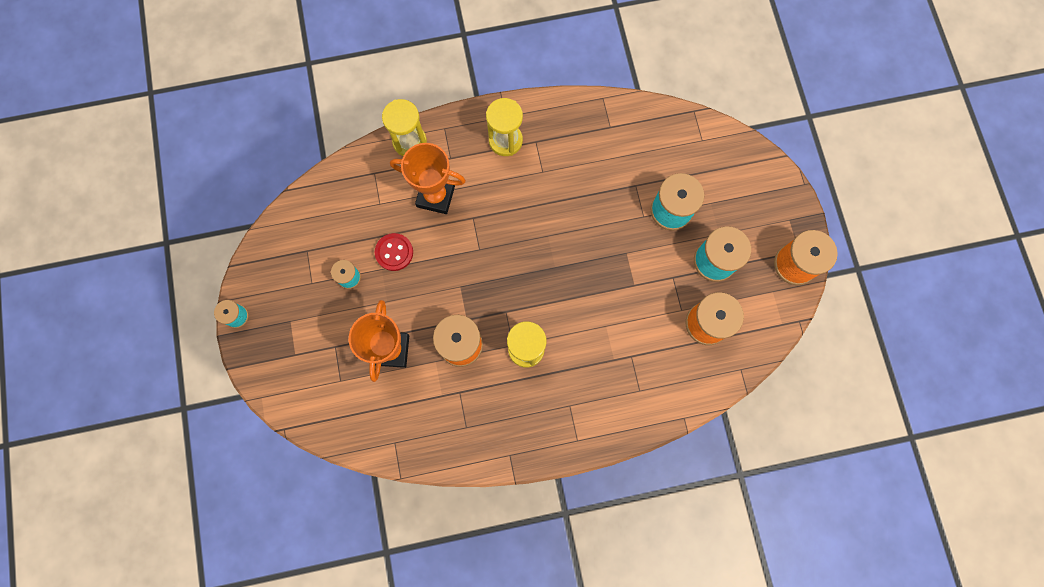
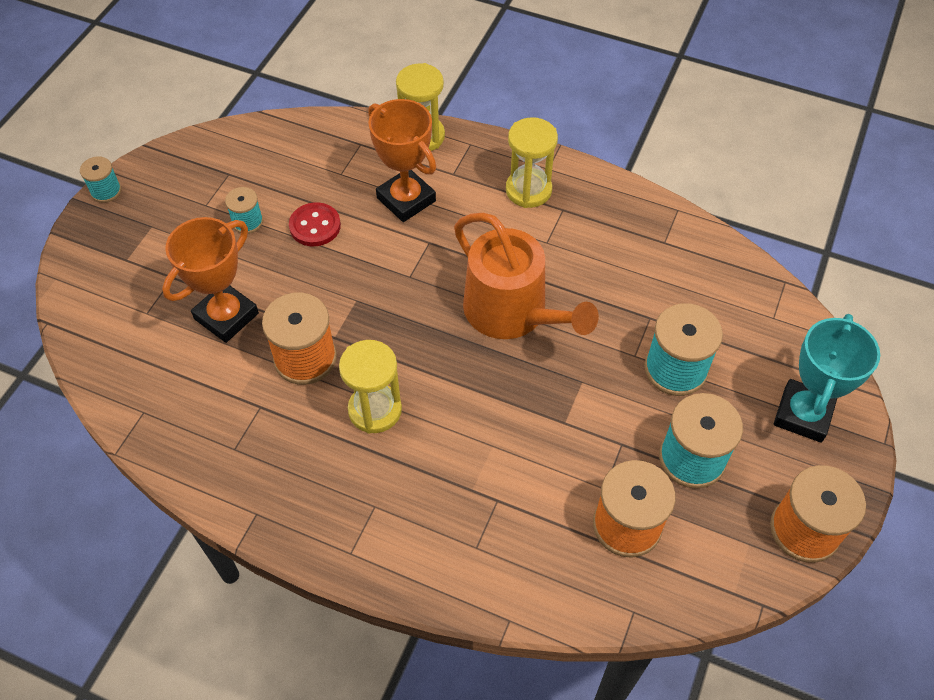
camera: 35 degrees right, 20 degrees down
none -> orange watering can [454,213,599,339]
none -> turquoise trophy [774,314,880,443]

